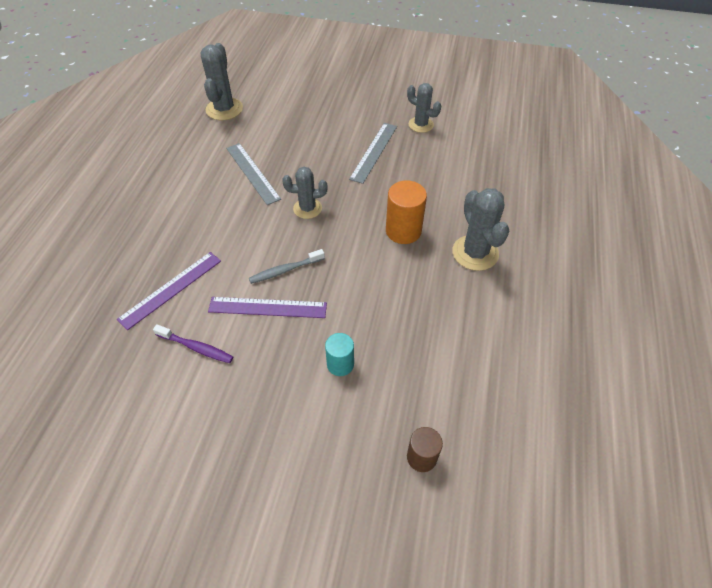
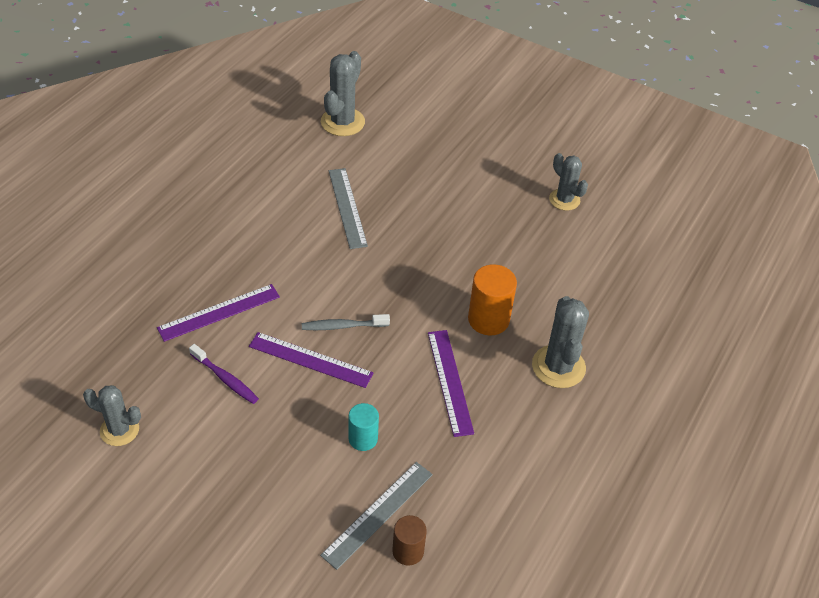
camera: 15 degrees right, 5 degrees down
grey cactus [282,167,327,219] -> grey cactus moved to [83,385,141,446]
grey ruler [349,123,397,184] -> grey ruler moved to [320,462,433,570]
none -> purple ruler [428,330,474,437]

